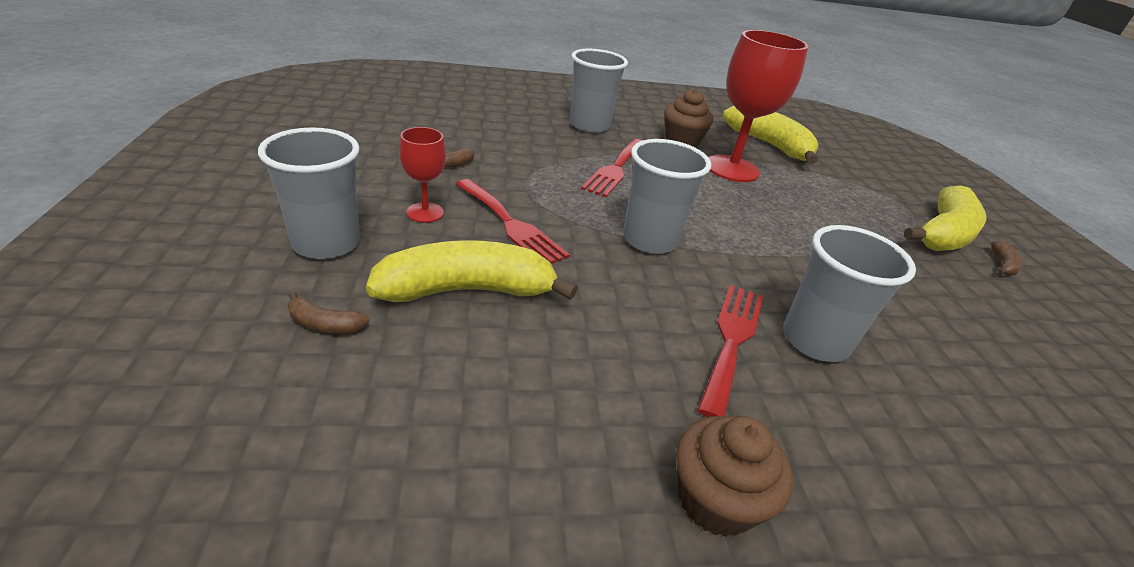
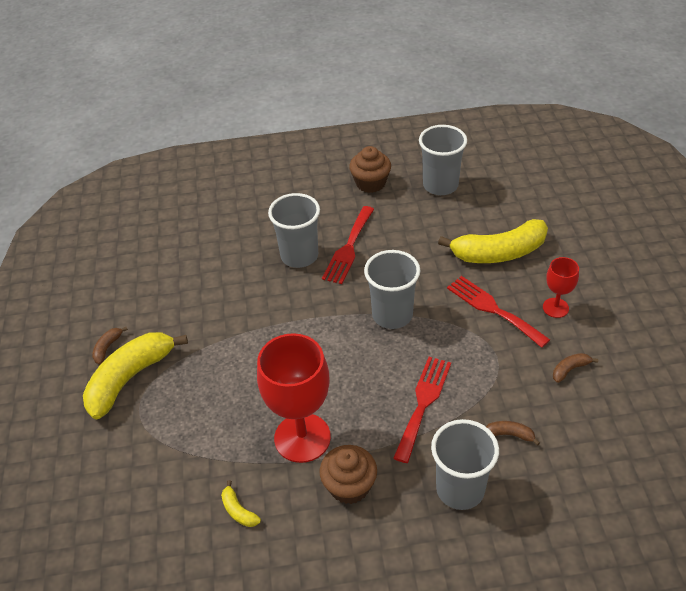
camera: 175 degrees left, 10 degrees up
grey cup [258,127,360,260] -> grey cup moved to [419,125,467,195]
brown banana [288,292,369,334] -> brown banana moved to [486,421,540,446]
yellow banana [722,106,819,164] -> yellow banana [221,480,261,527], size x0.42

